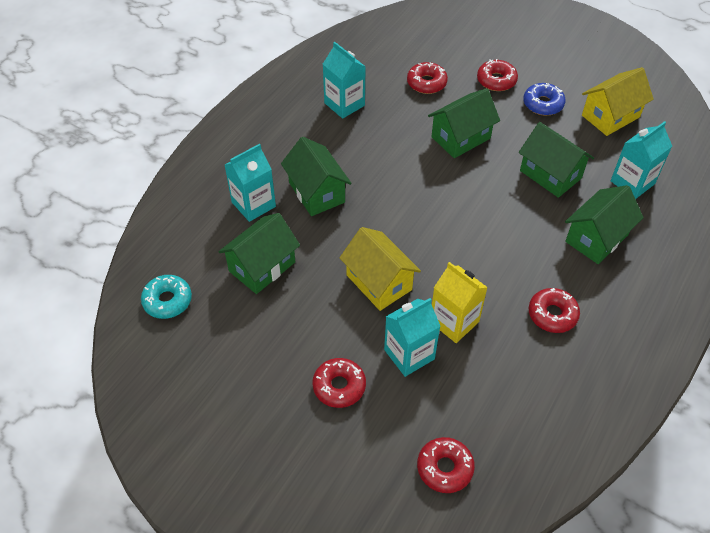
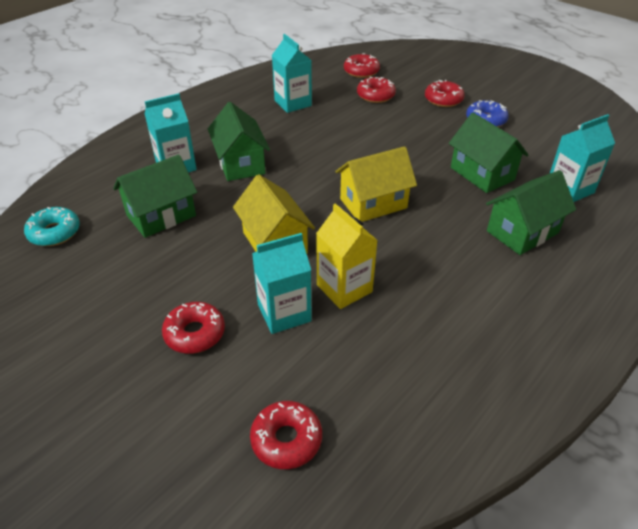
camera: 10 degrees right, 10 degrees down
green house [428,88,500,158] -> none
red donut [529,288,580,333] -> red donut moved to [344,53,380,78]
yellow house [582,67,654,136] -> yellow house moved to [335,146,417,222]

